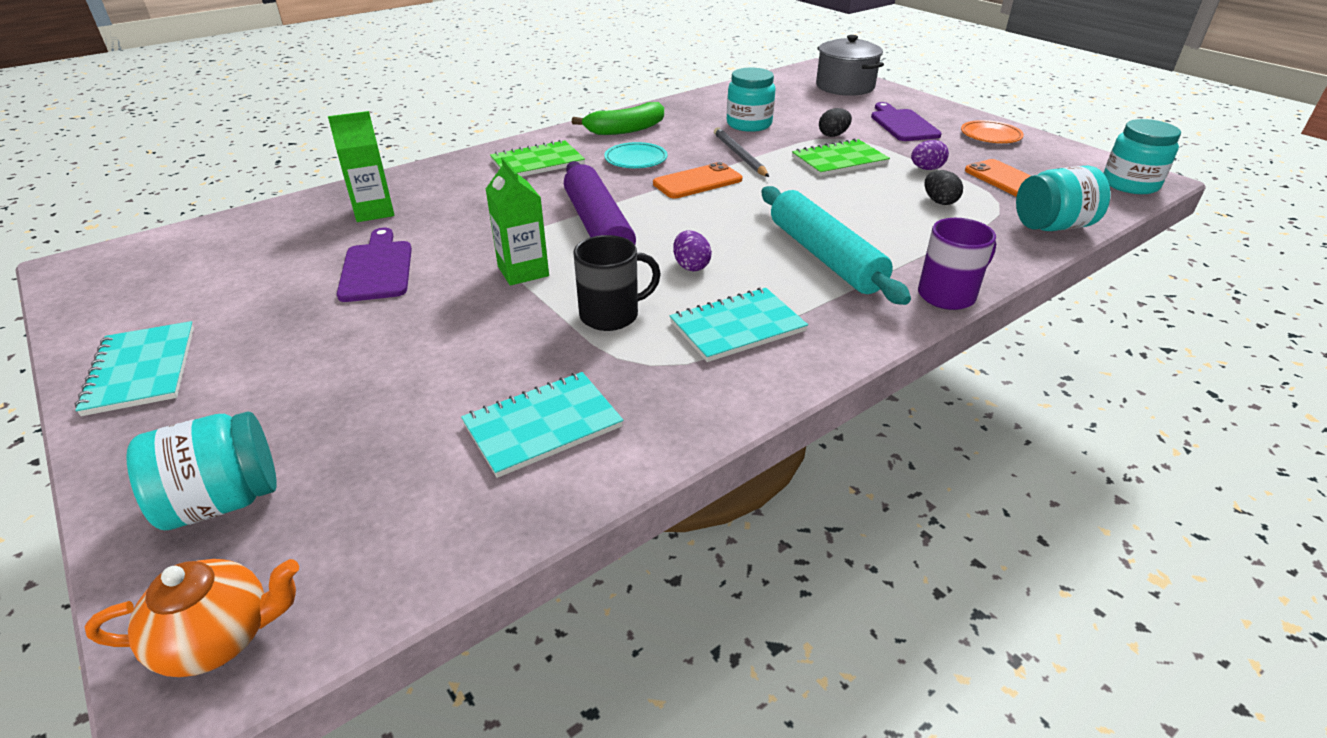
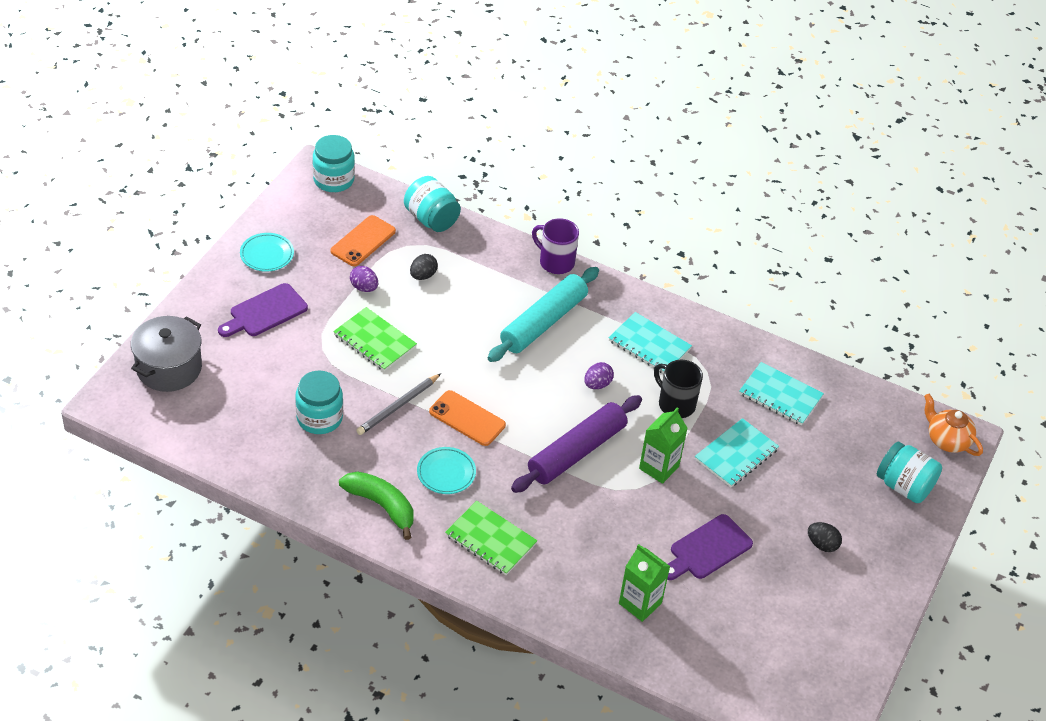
camera: 120 degrees left, 10 degrees up
turquoise notebook [75,321,194,416] -> turquoise notebook moved to [695,418,779,487]
black egg [819,108,852,137] -> black egg moved to [808,522,842,552]
orange plate [961,120,1024,143] -> turquoise plate [240,233,294,272]

